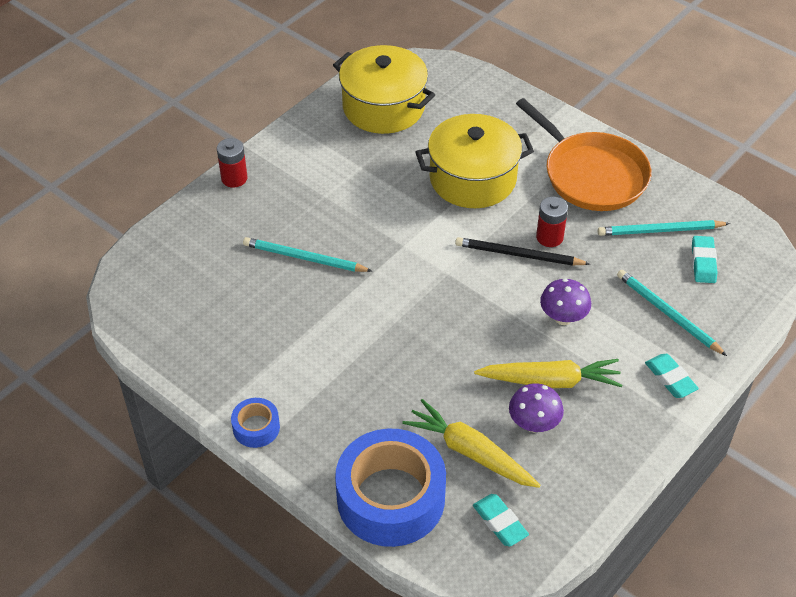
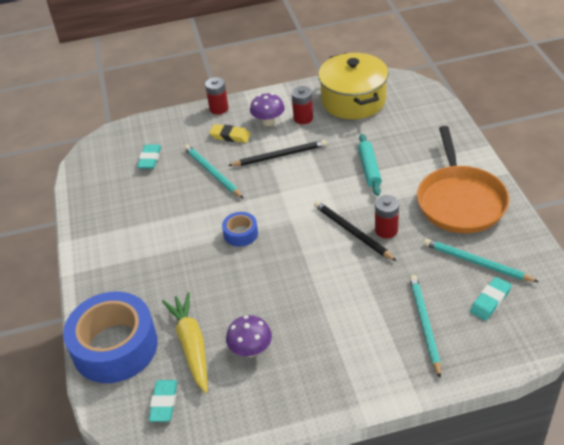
camera: 40 degrees right, 5 degrees down
blue tape [231,398,280,448] -> blue tape moved to [222,212,258,247]
yellow pot [415,114,534,208] -> turquoise rolling pin [358,134,382,196]
yellow carrot [474,359,622,388] -> none
purple mushroom [540,279,591,325] -> purple mushroom moved to [250,93,285,126]
turquoise eraser [645,354,699,398] -> turquoise eraser moved to [137,144,161,169]
none -> yellow eraser [209,124,251,143]
none -> black pencil [228,140,327,166]
none -> red battery [291,86,313,124]

